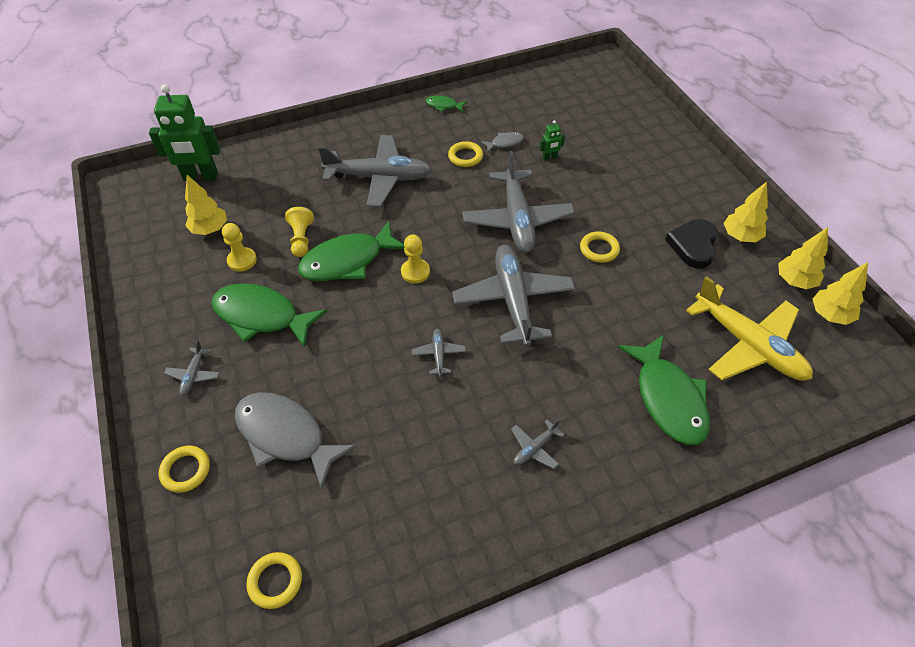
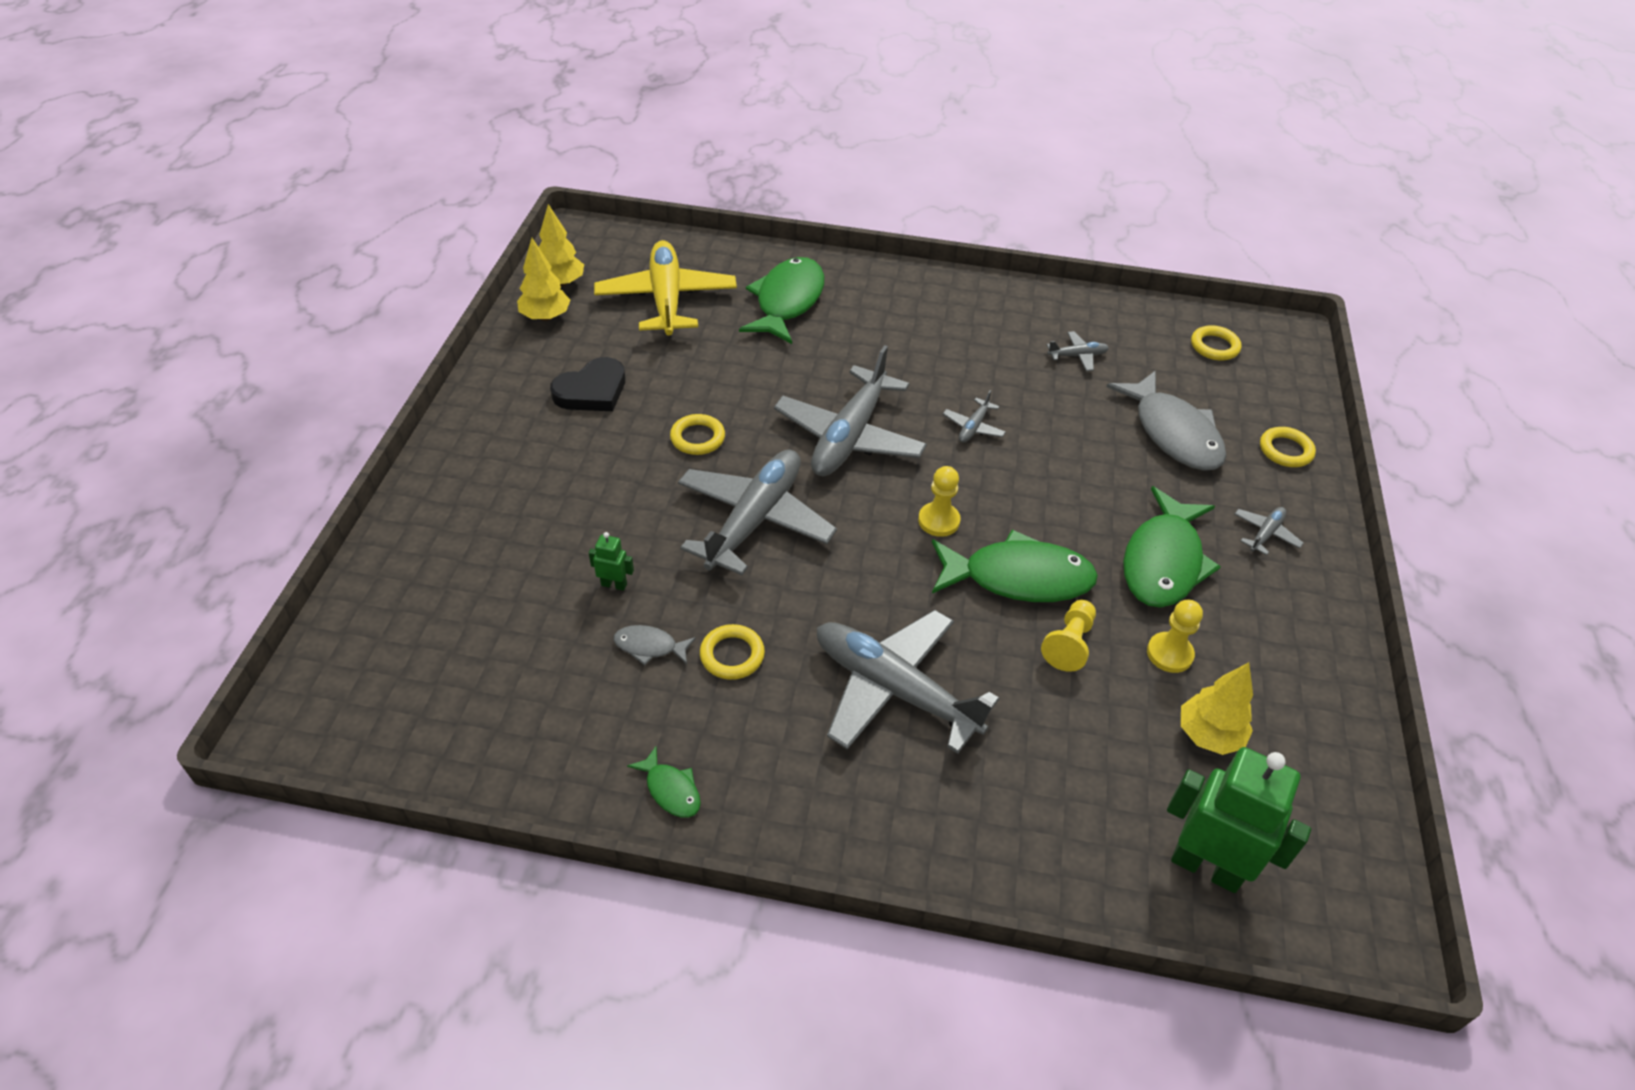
camera: 150 degrees left, 5 degrees down
green fish [211,284,327,348] -> green fish turned 60 degrees clockwise [1123,486,1221,608]
grey plane [511,419,564,469] -> grey plane moved to [1047,331,1109,371]
yellow tree [723,181,768,242] -> none

